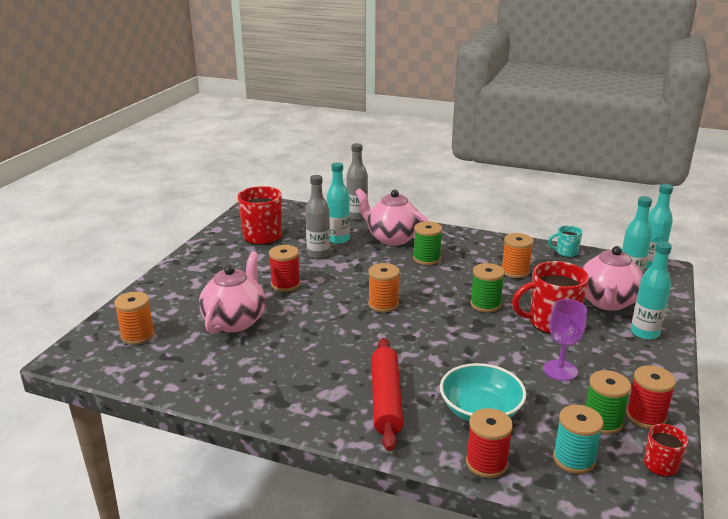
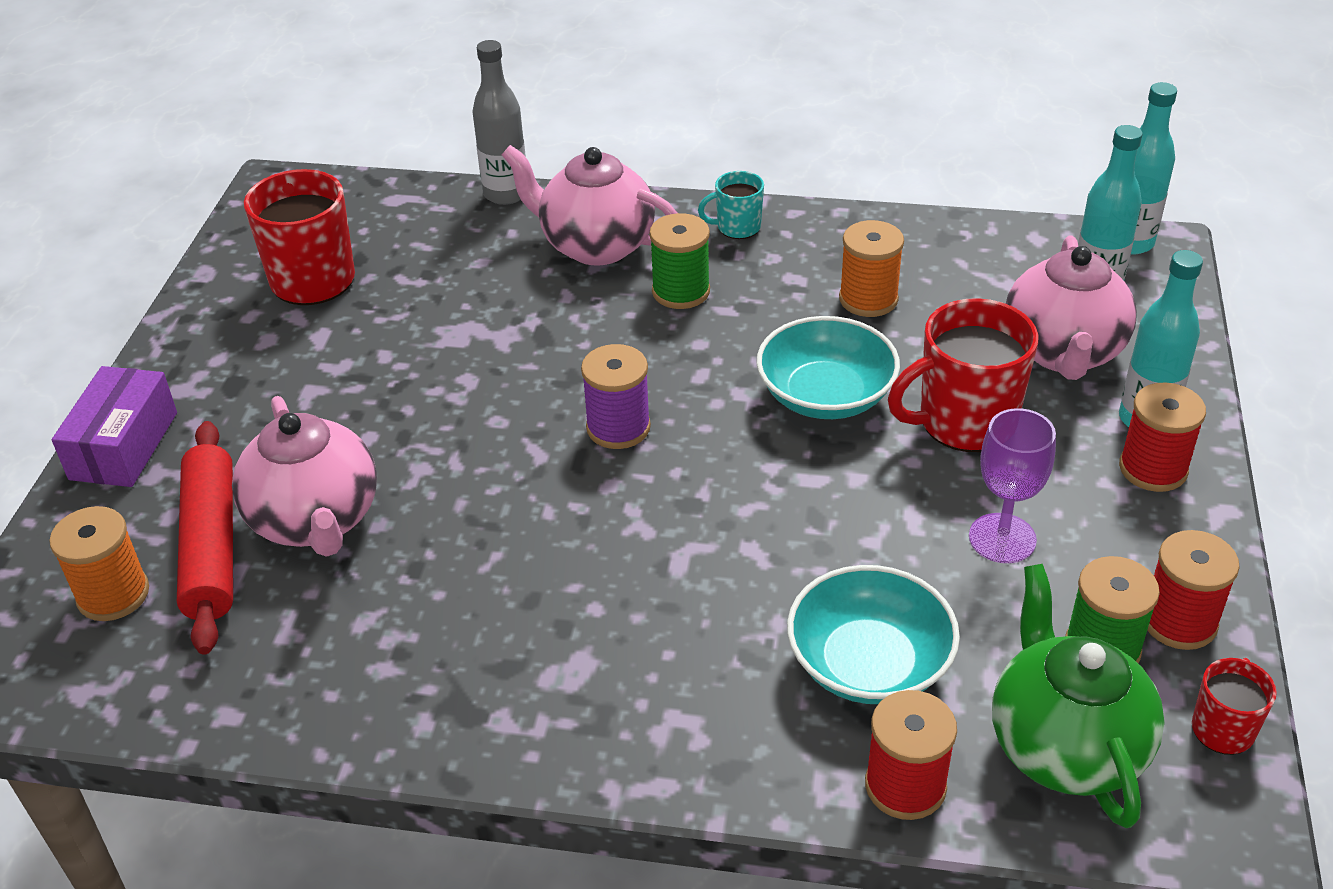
camera: 10 degrees left, 15 degrees up
pink teapot [199,252,266,334] -> pink teapot turned 150 degrees clockwise [232,396,377,557]
red spool [269,245,300,292] -> red spool moved to [1119,383,1206,492]
grey bottle [305,175,330,259] -> none
turquoise bottle [326,162,350,244] -> none
orange spool [368,263,400,312] -> purple spool [581,344,651,449]
red rolling pin [372,338,403,451] -> red rolling pin moved to [177,421,233,655]
green spool [470,263,505,312] -> turquoise bowl [756,316,900,419]
turquoise mug [548,225,583,257] -> turquoise mug moved to [698,171,764,239]
turquoise spool [553,405,603,474] -> green teapot [992,564,1165,828]
none -> purple box [51,366,177,487]

